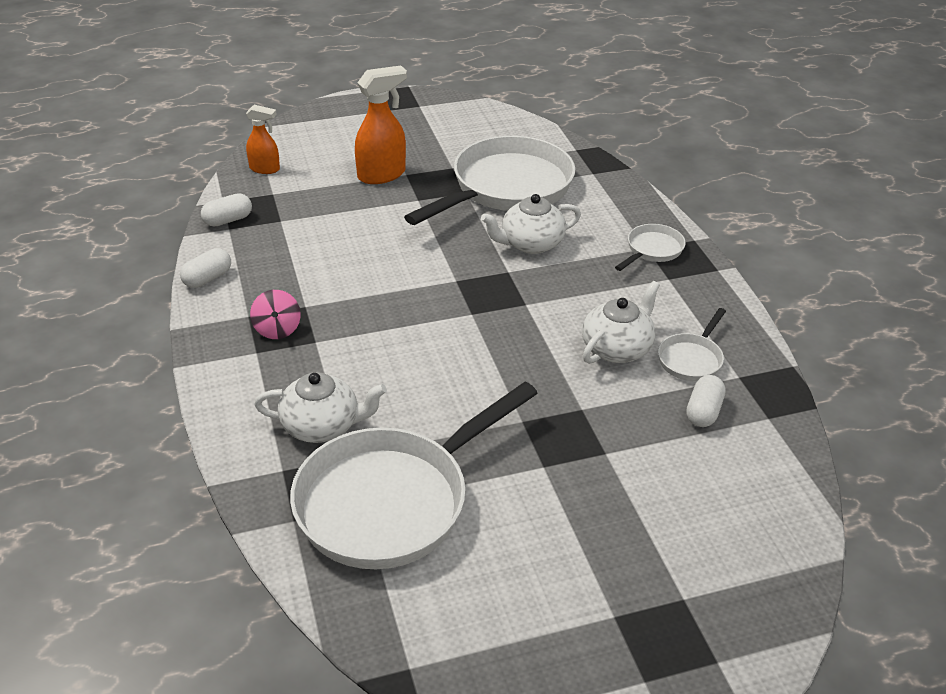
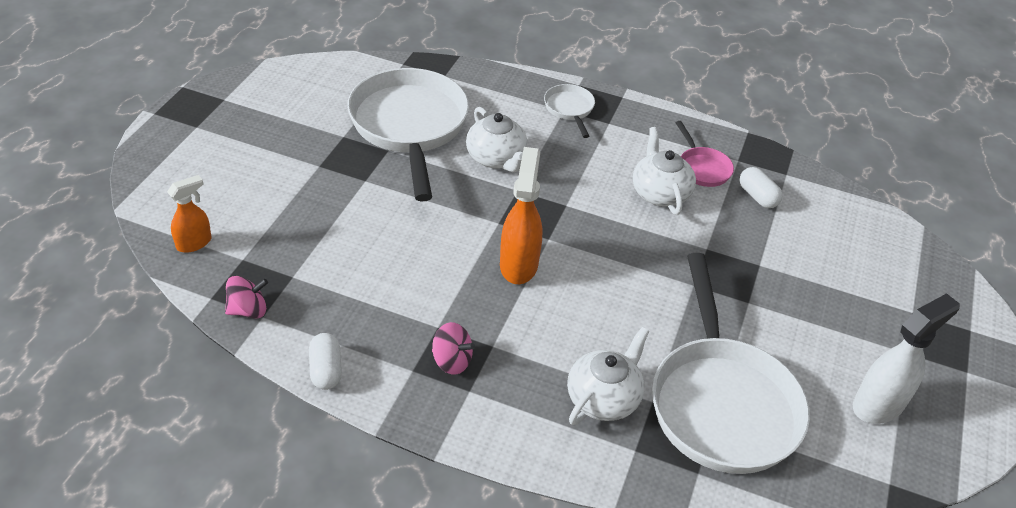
camera: 55 degrees left, 5 degrees up
white capsule [201,193,252,227] -> pink spinning top [225,276,268,319]
orange spray bottle [355,65,407,184] -> orange spray bottle moved to [500,147,543,284]
white teapot [481,194,581,254] -> white teapot turned 45 degrees counterclockwise [466,107,527,172]
white pan [658,308,726,381] -> pink pan [676,121,734,187]
none -> white spray bottle [853,293,960,424]

